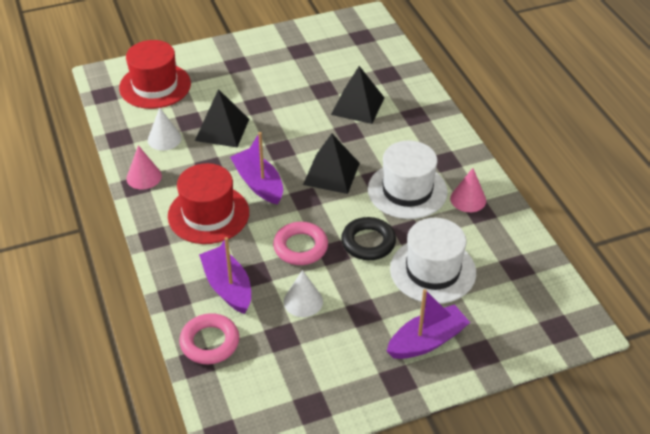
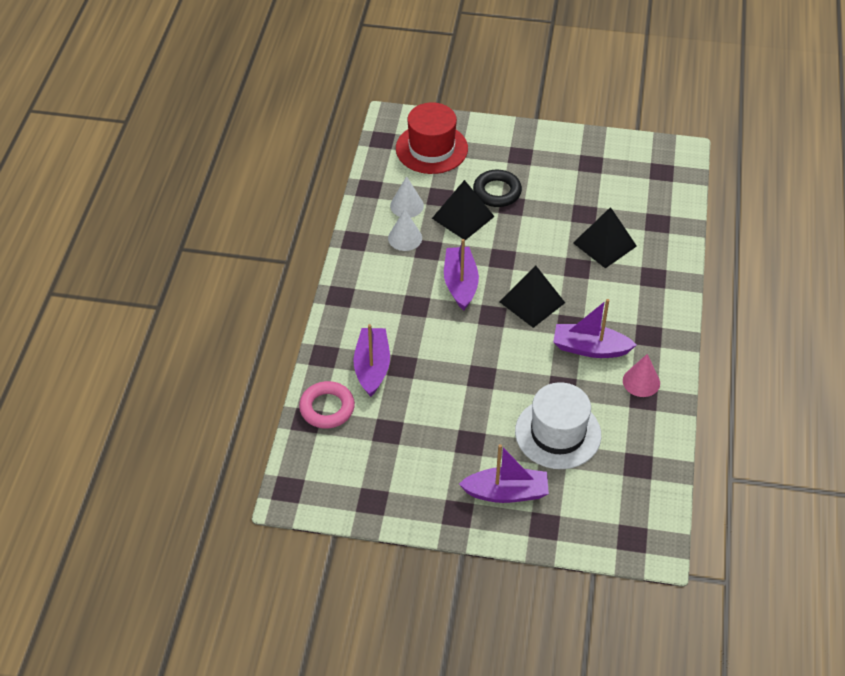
camera: 30 degrees right, 5 degrees up
pink cone [126,145,162,189] -> none
red hat [168,163,249,244] -> none
pink ring [273,222,328,265] -> none
white cone [284,270,323,317] -> white cone moved to [388,209,422,251]
black ring [341,217,396,260] -> black ring moved to [473,170,522,207]
white hat [368,141,448,219] -> purple boat [553,299,636,358]

